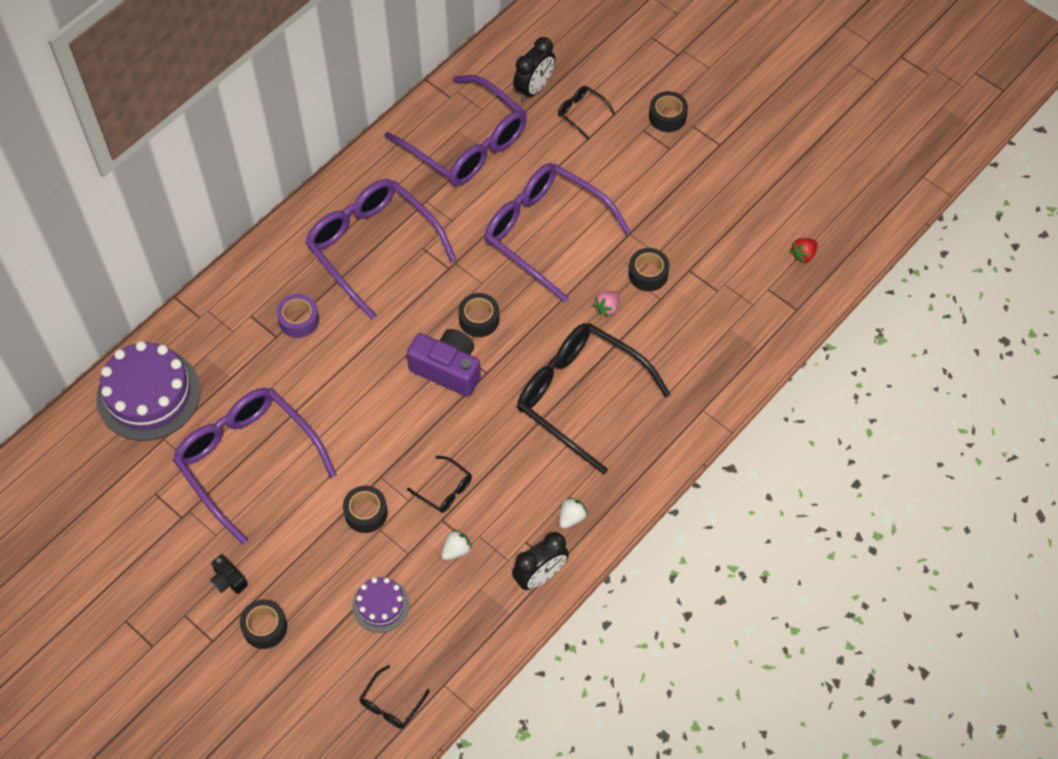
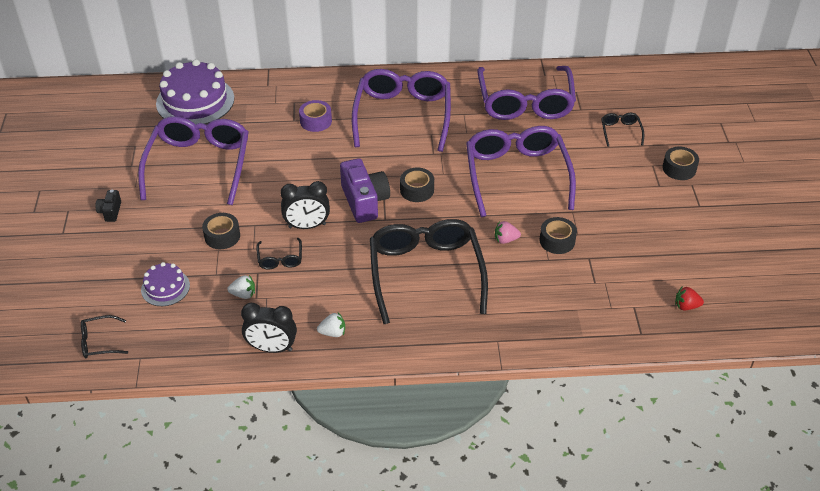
camera: 45 degrees right, 15 degrees down
black tape [240,600,287,649] -> none
black clock [513,37,555,101] -> black clock moved to [280,181,330,229]

